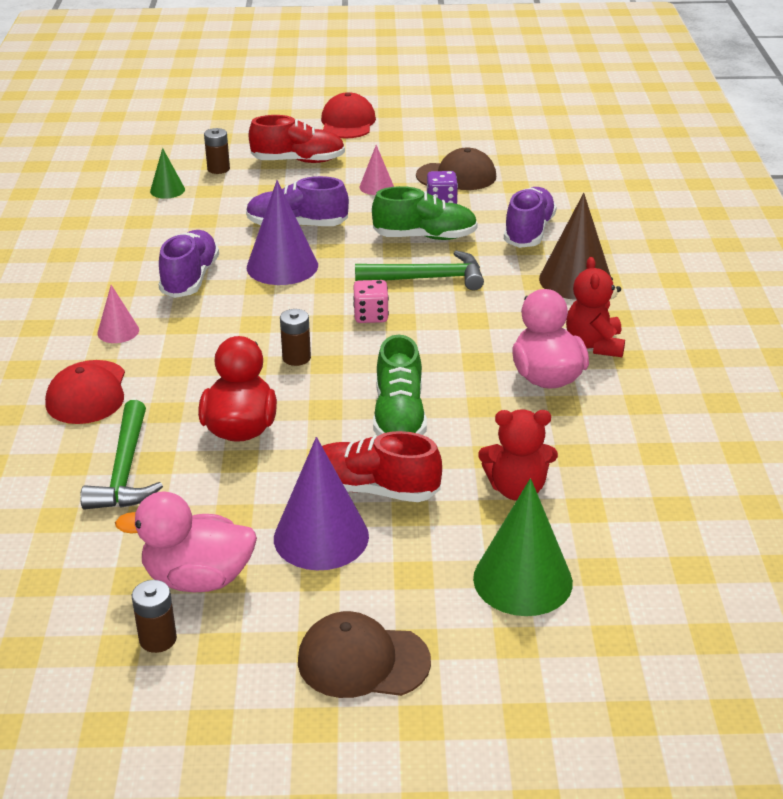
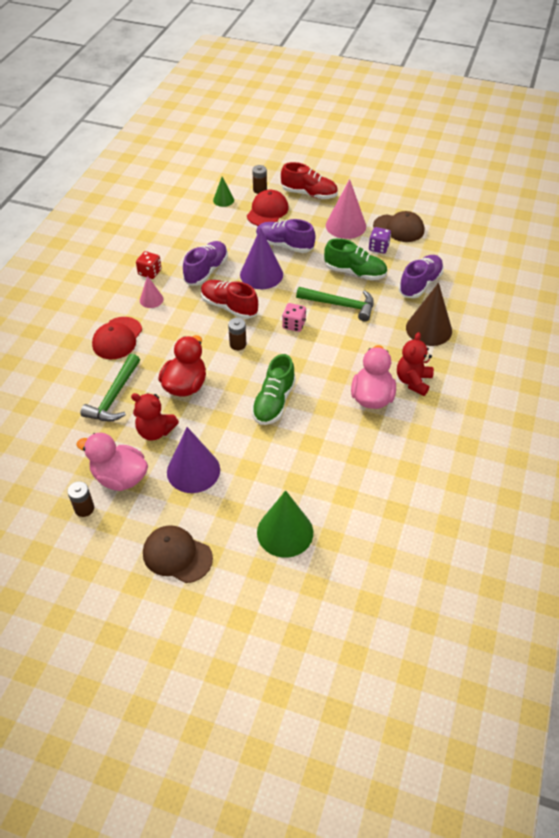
camera: 20 degrees right, 15 degrees up
red cap [321,92,376,138] -> red cap moved to [247,190,289,226]
red shoe [322,431,442,502] -> red shoe moved to [201,280,258,319]
pink cone [359,145,394,195] -> pink cone [326,179,366,239], size x1.87
red teddy bear [478,409,558,501] -> red teddy bear moved to [131,393,179,441]
none -> red dice [136,251,162,279]

